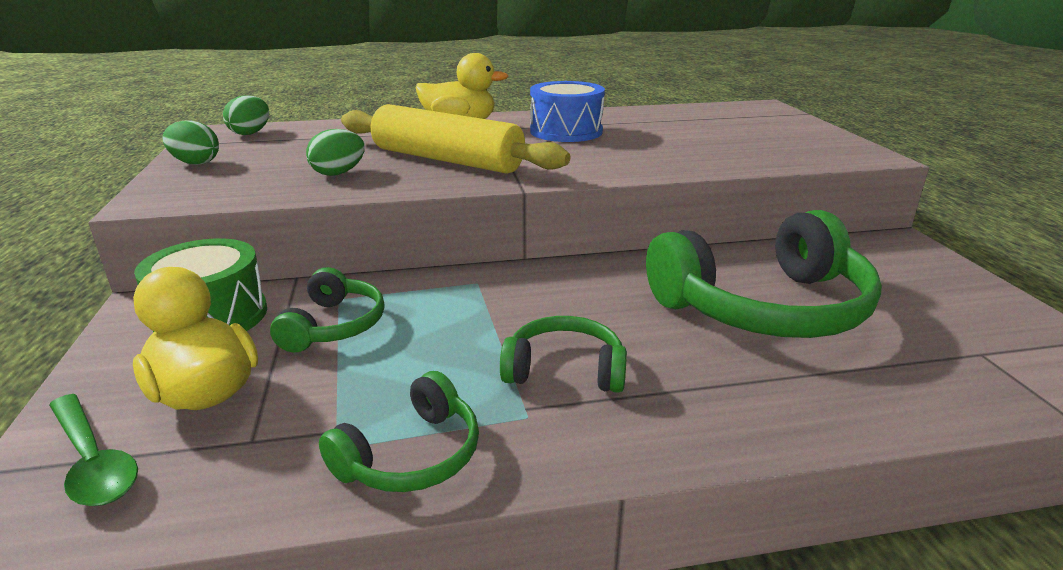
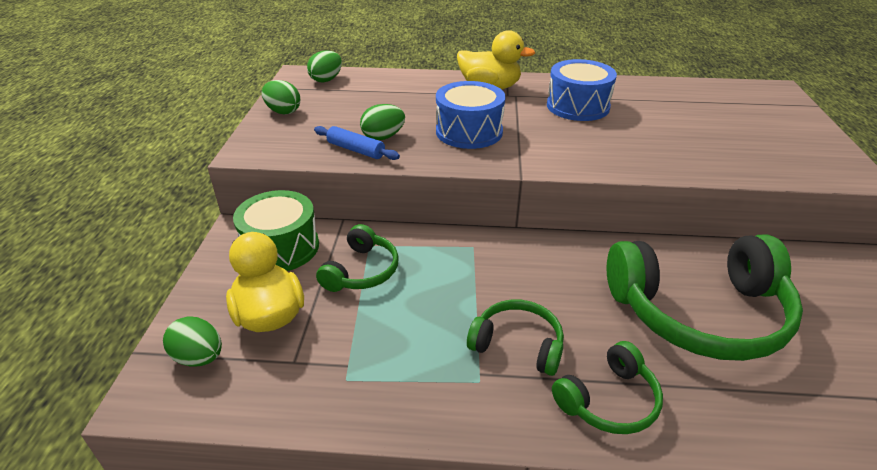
camera: 15 degrees right, 10 degrees up
green spoon [49,394,138,506] -> green egg [163,317,222,367]
green headphones [319,371,479,492] -> green headphones moved to [552,341,663,434]
yellow rolling pin [341,104,570,174] -> blue drum [436,81,506,149]
none -> blue rolling pin [314,126,400,160]

